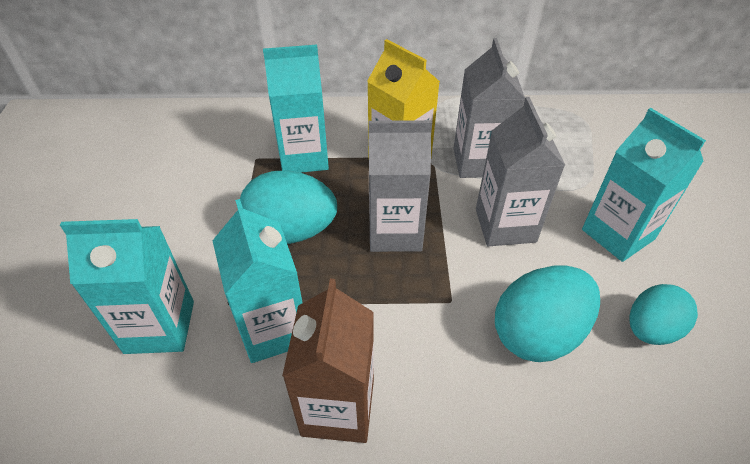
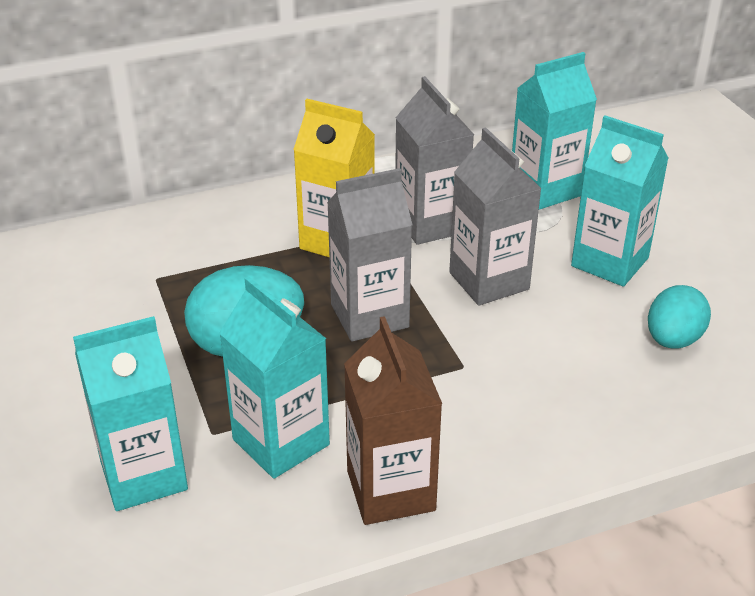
camera: 20 degrees left, 10 degrees down
turquoise carton [263,45,329,173] -> turquoise carton moved to [512,52,597,210]
turquoise egg [495,265,600,362] -> none

